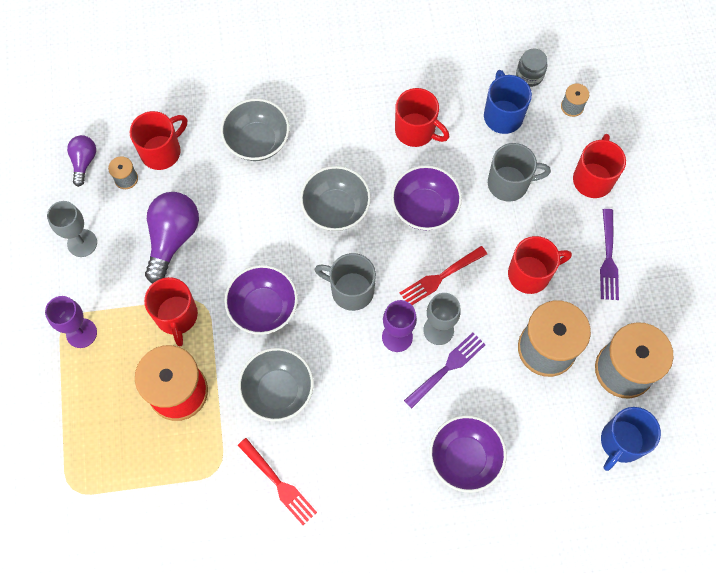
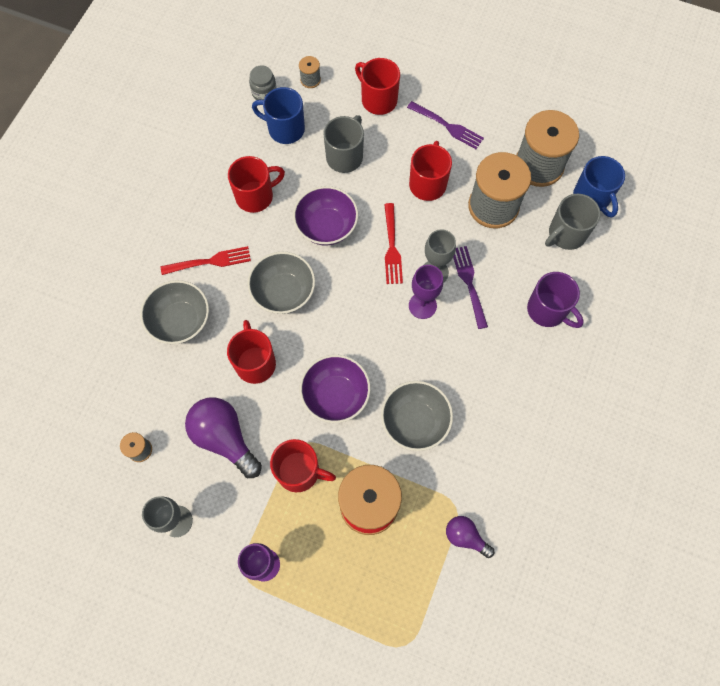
camera: 60 degrees left, 0 degrees up
purple light bulb [67,135,96,187] -> purple light bulb moved to [446,516,494,558]
red mug [130,111,187,170] -> red mug moved to [227,320,276,384]
red fork [237,438,317,525] -> red fork moved to [161,246,251,275]
grey mug [314,253,376,311] -> grey mug moved to [545,194,601,250]
purple bowl [429,415,507,493] -> purple mug [527,272,584,328]

